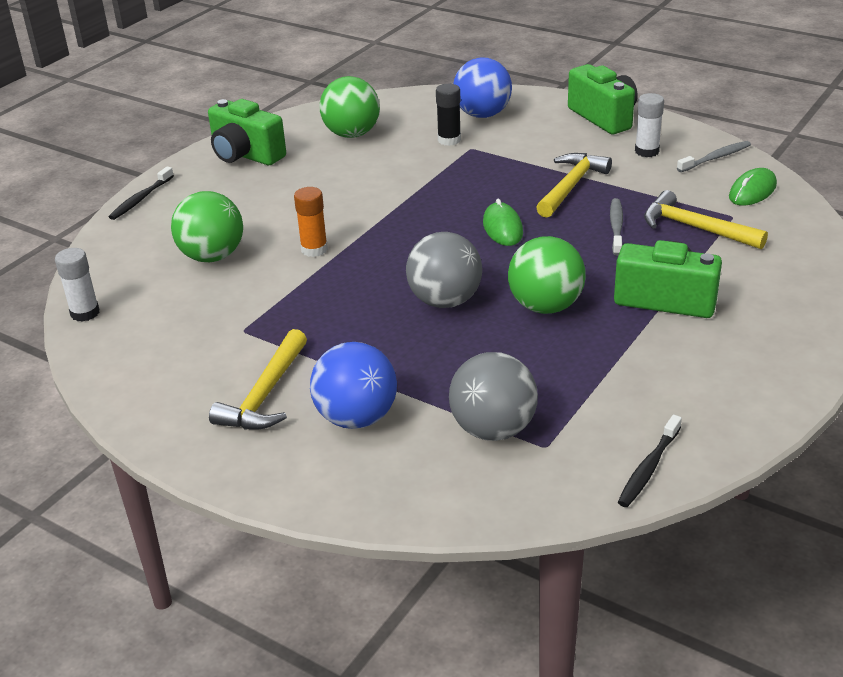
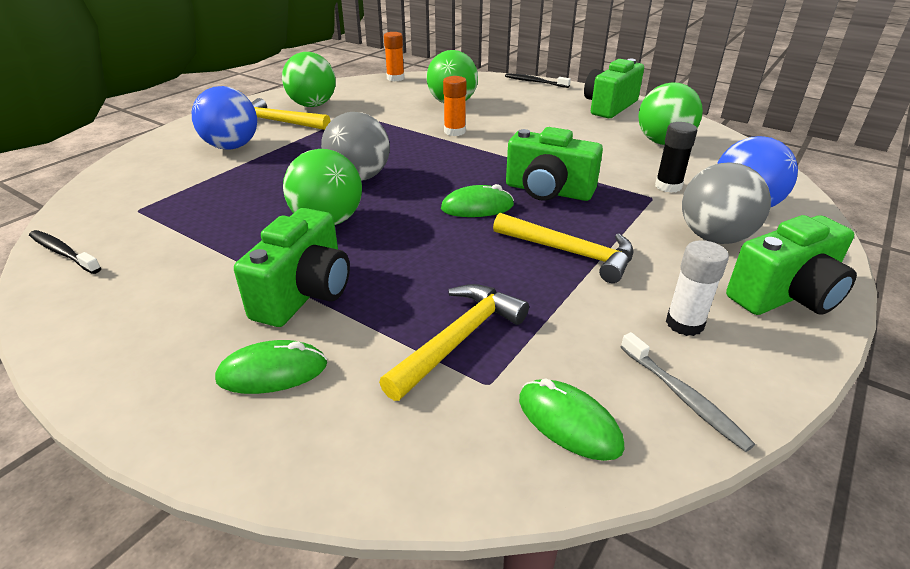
camera: 90 degrees right, 0 degrees up
white glue stick [55,248,100,322] -> orange glue stick [384,32,404,81]
grey ball [449,352,538,441] -> grey ball moved to [682,162,771,244]
grey toothbrush [610,198,623,256] -> none
none -> green mouse [215,340,327,394]
none -> green ball [282,52,336,107]
none -> green camera [506,127,603,201]

